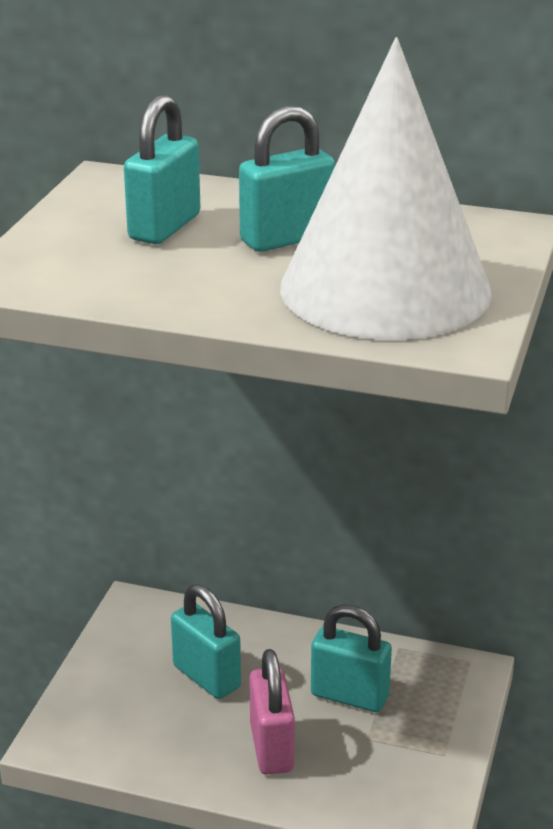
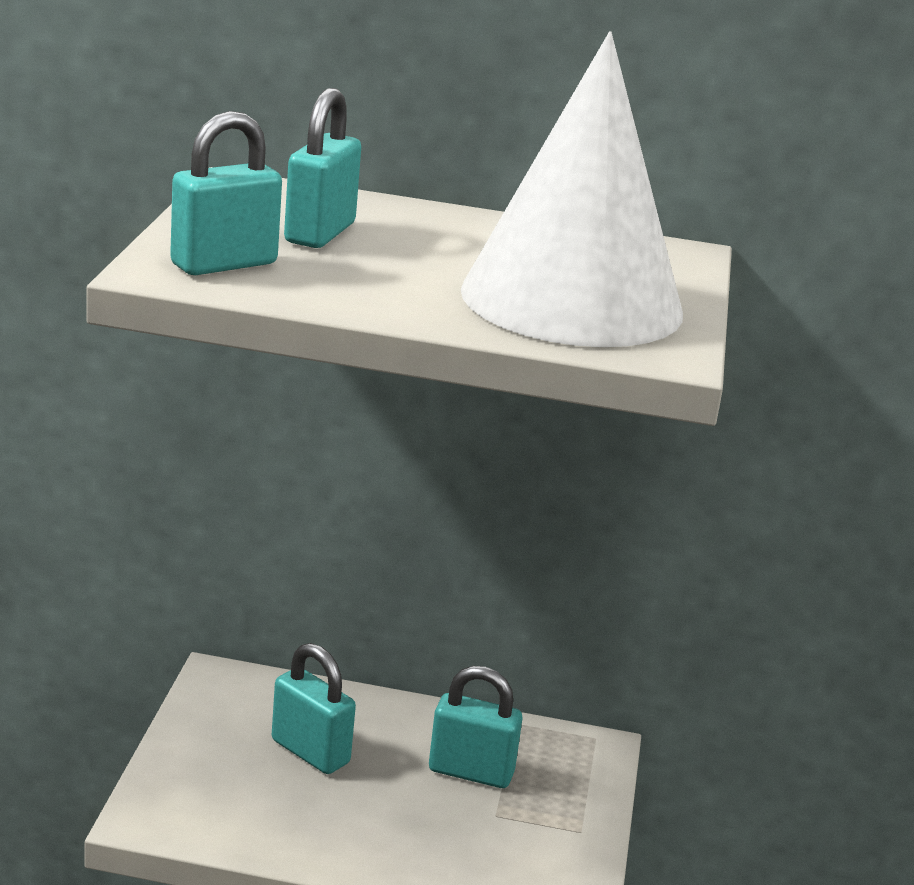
camera: 10 degrees left, 5 degrees down
turquoise padlock [239,106,335,252] -> turquoise padlock moved to [170,111,282,275]
pink padlock [250,649,295,775] -> none

